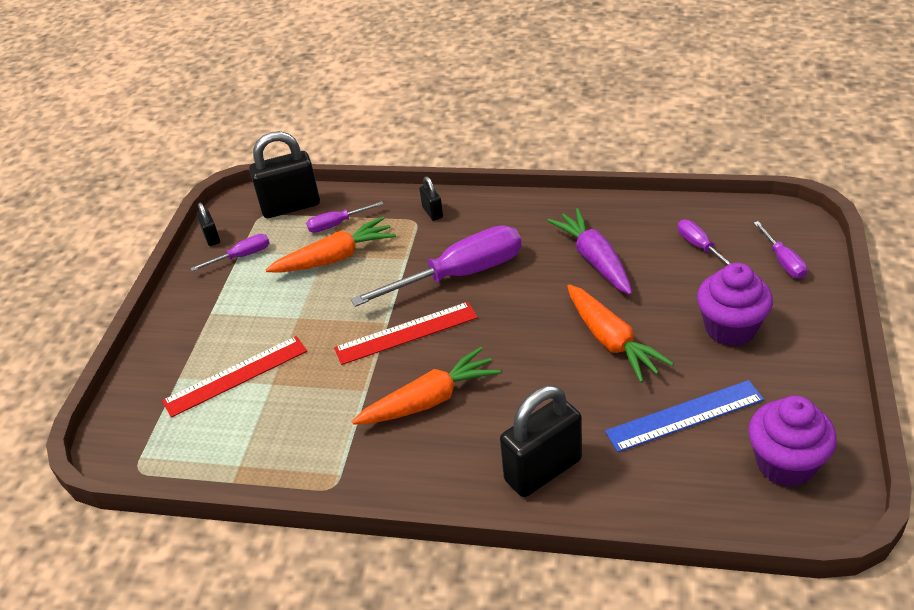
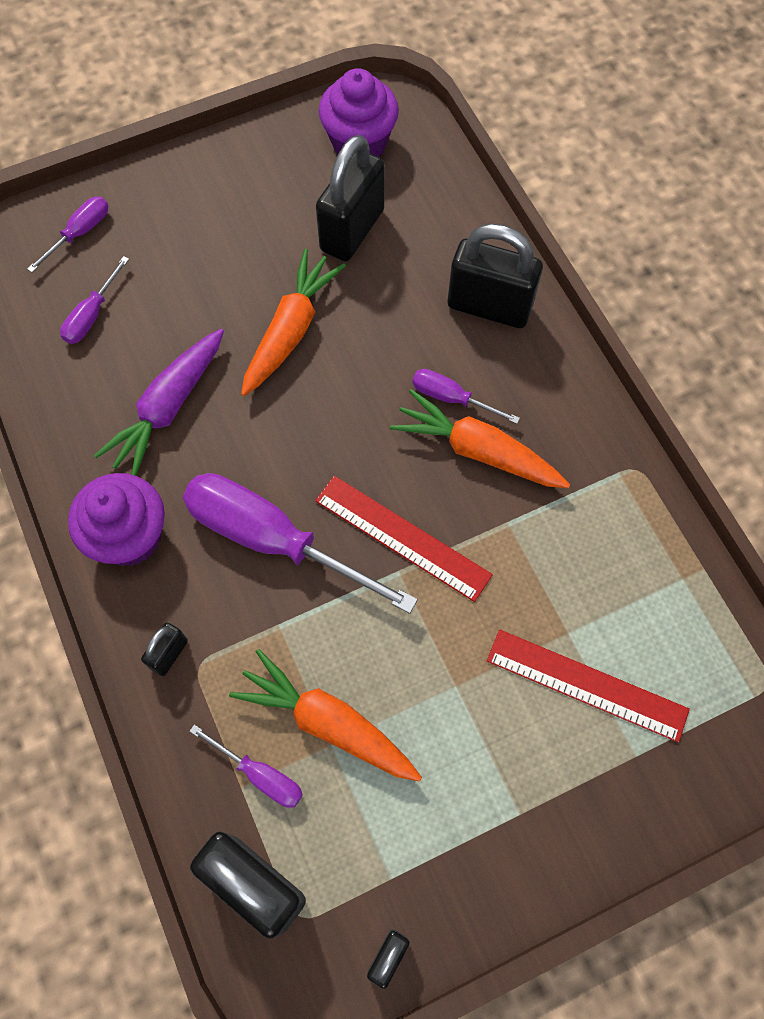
camera: 130 degrees left, 25 degrees up
purple screwdriver [190,234,269,271] -> purple screwdriver moved to [412,369,520,424]
blue ruler [605,380,764,452] -> black padlock [316,135,385,262]
purple cupcake [697,263,773,346] -> purple cupcake moved to [68,473,165,566]

